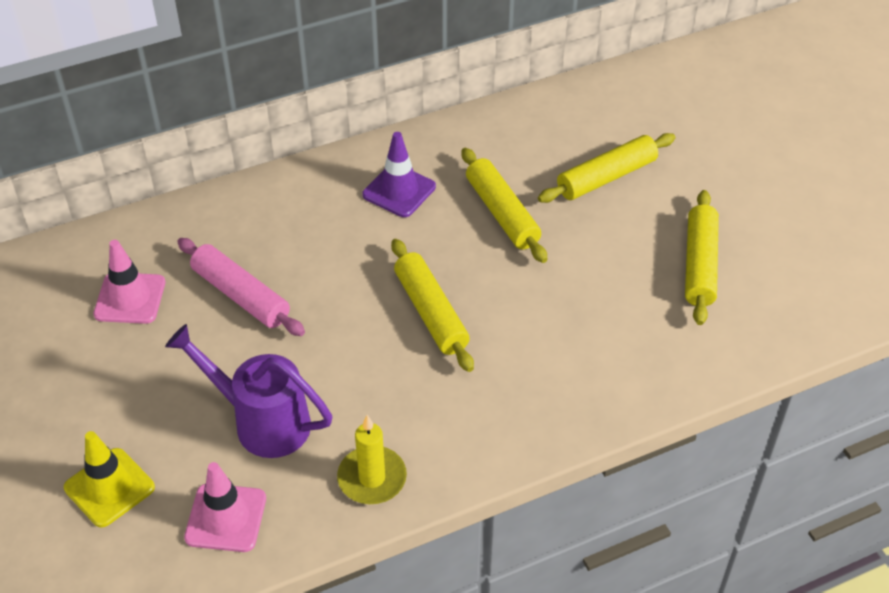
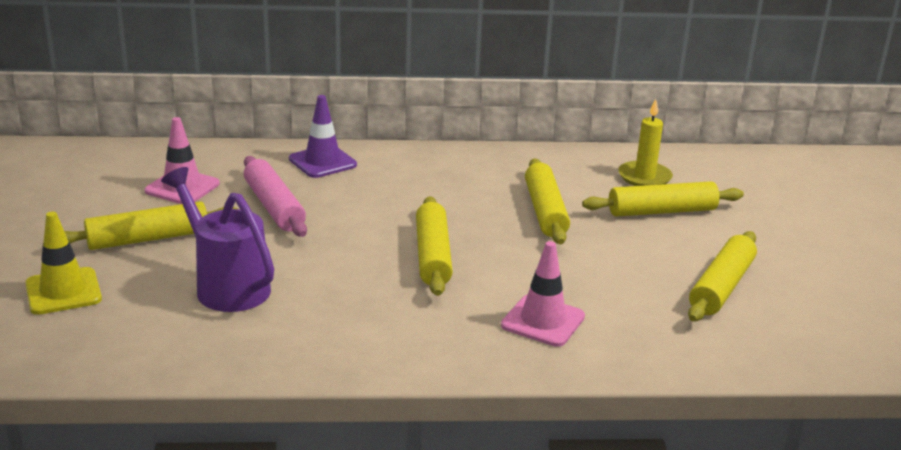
camera: 20 degrees right, 20 degrees down
pink traffic cone [184,462,266,552] -> pink traffic cone moved to [501,241,585,347]
yellow candle [337,415,407,504] -> yellow candle moved to [618,99,673,186]
purple traffic cone [362,132,436,217] -> purple traffic cone moved to [289,95,357,178]
none -> yellow rolling pin [64,201,238,250]

